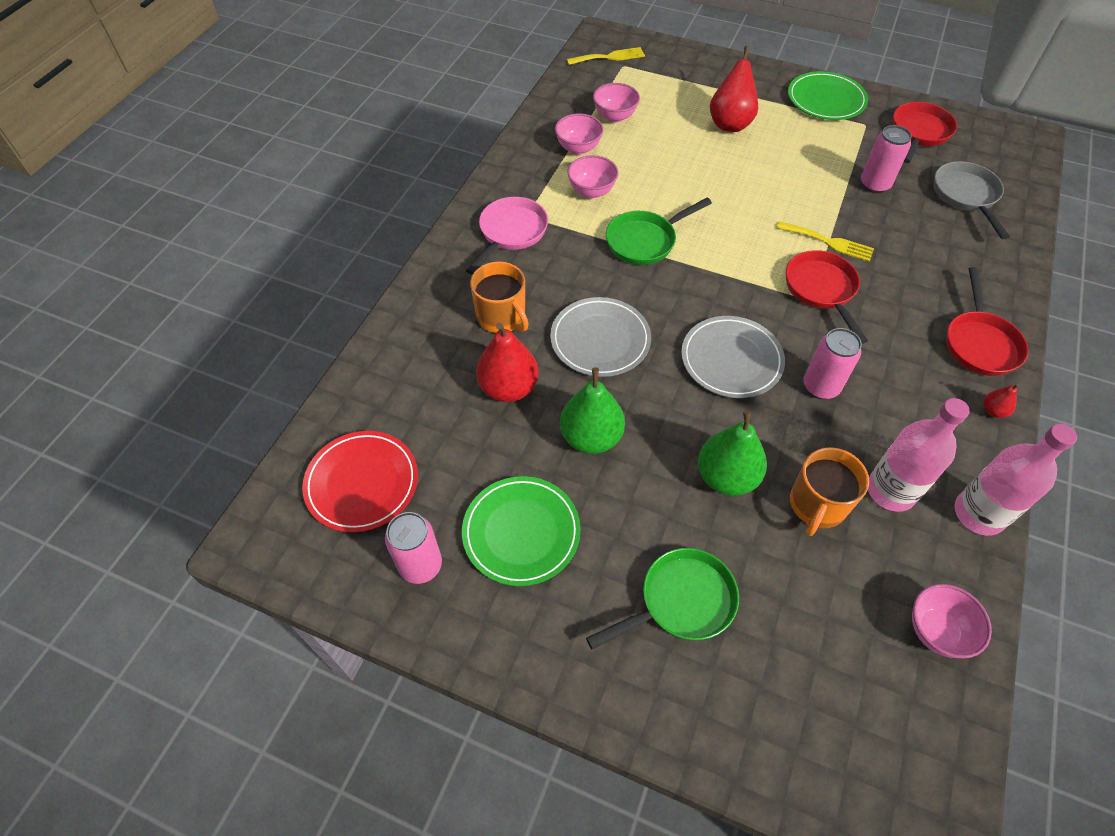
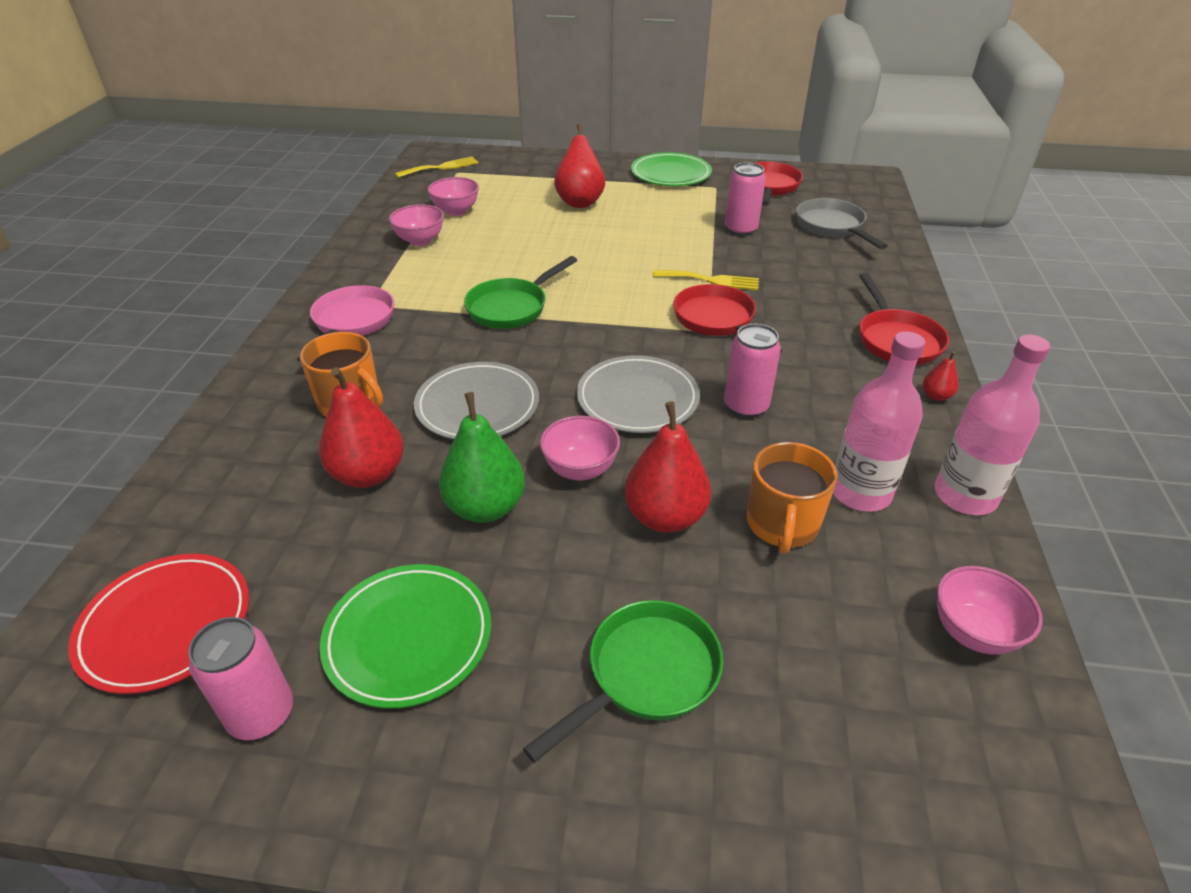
camera: 15 degrees left, 15 degrees down
pink bowl [567,155,618,198] -> pink bowl moved to [540,416,620,480]
green pear [698,410,767,496] -> red pear [625,401,711,533]

